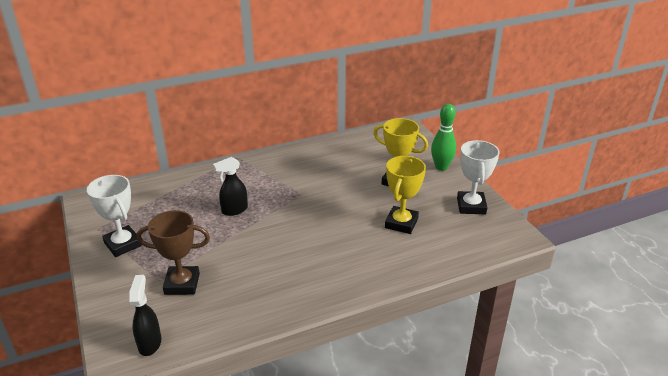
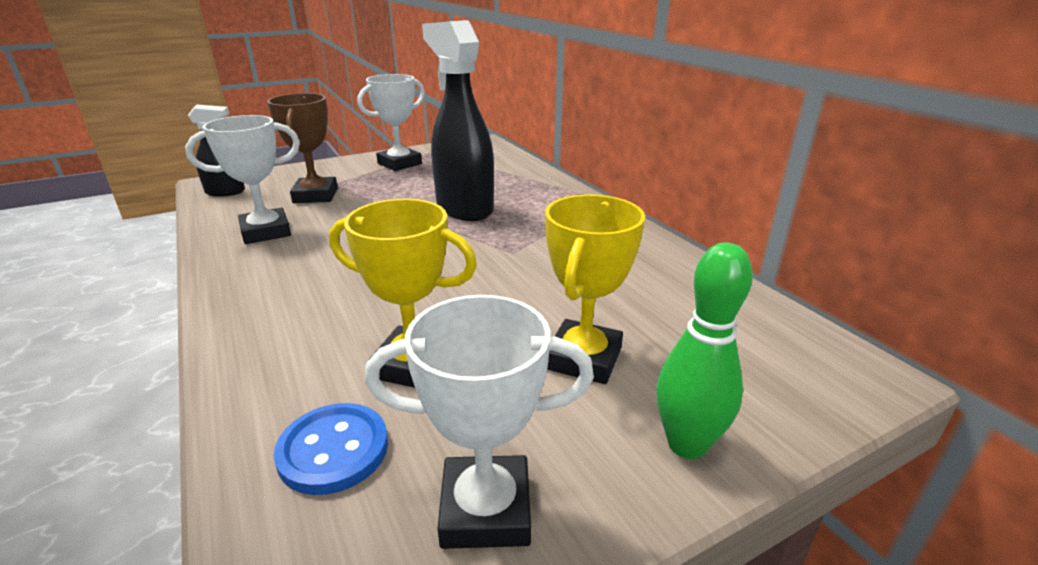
camera: 85 degrees right, 5 degrees down
black spray bottle [213,157,248,216] -> black spray bottle [422,20,494,221], size x1.89
none -> white trophy [185,115,300,244]
none -> blue button [274,403,388,495]

